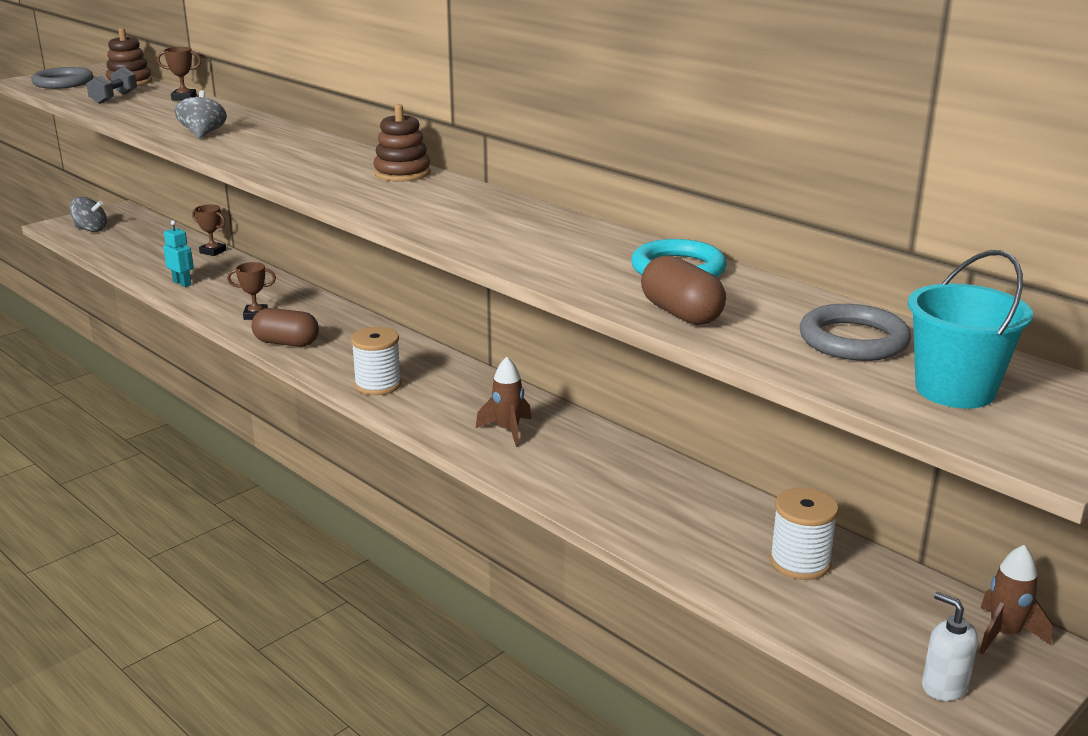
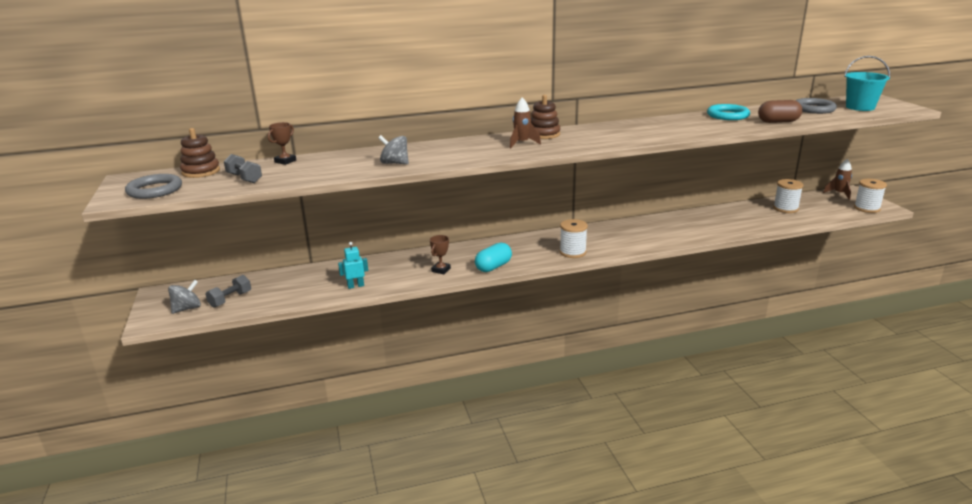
camera: 60 degrees left, 0 degrees up
brown trophy [192,205,226,256] -> none
brown capsule [252,308,319,347] -> turquoise capsule [475,242,512,272]
brown rocket [476,357,532,447] -> brown rocket moved to [510,97,541,148]
white soap dispenser [922,592,978,701] -> white spool [854,179,887,213]
none -> grey dumbbell [206,275,251,308]

